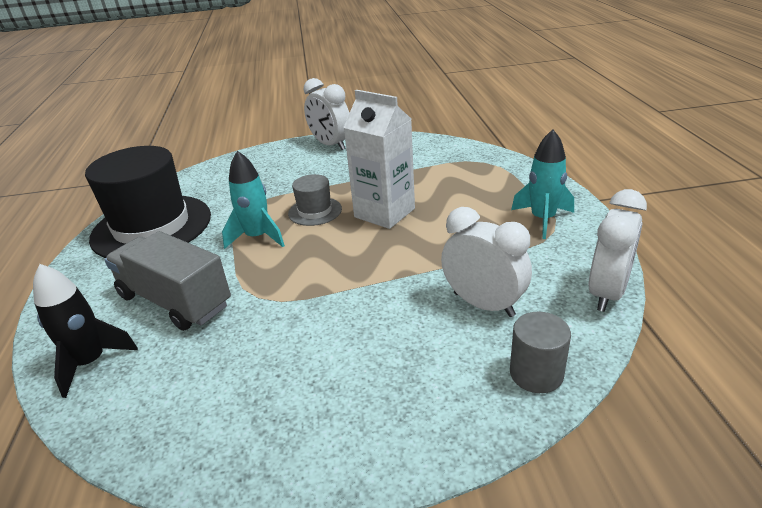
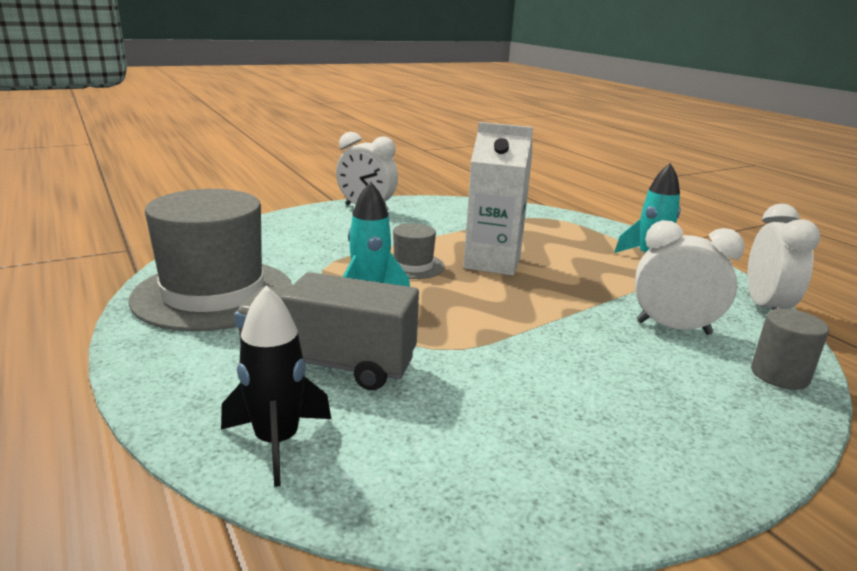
camera: 25 degrees left, 10 degrees down
black hat [85,146,211,258] -> grey hat [129,189,292,331]

